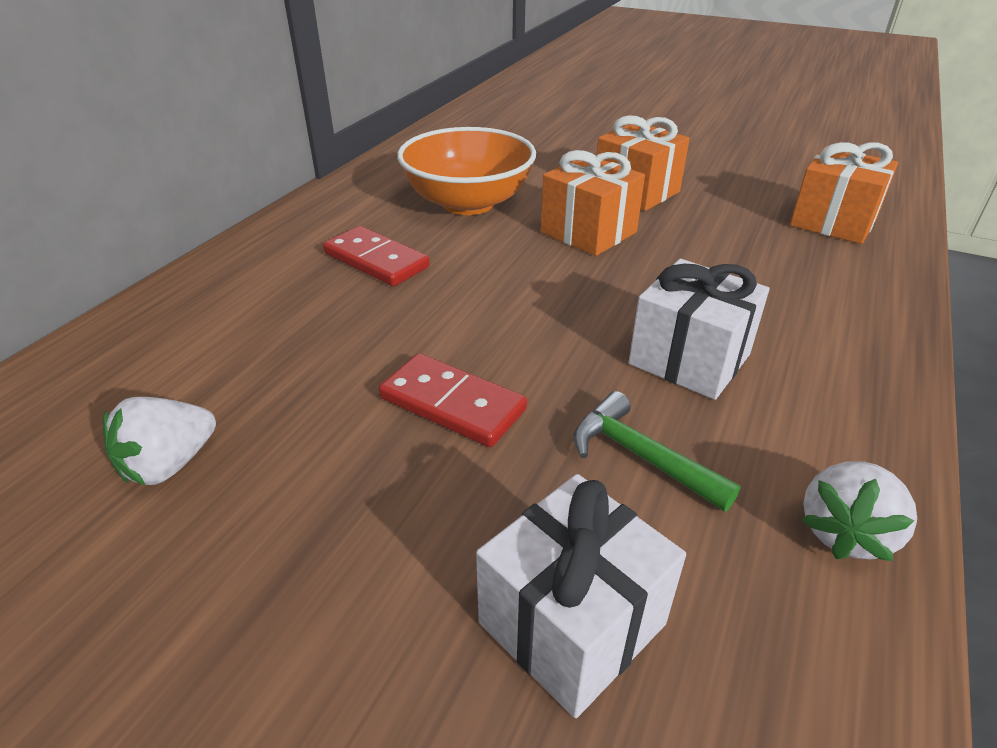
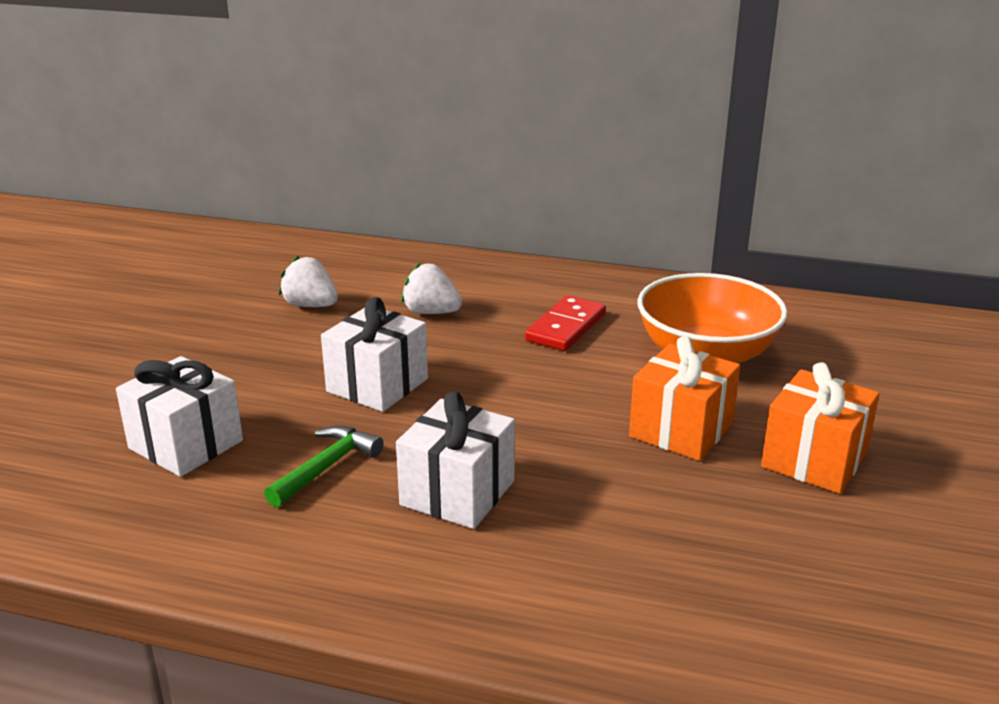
camera: 80 degrees right, 10 degrees down
red domino [379,353,527,447] -> white gift [321,297,428,412]
orange gift [790,142,898,244] -> none
white strawberry [801,461,917,561] -> white strawberry moved to [401,263,462,314]

